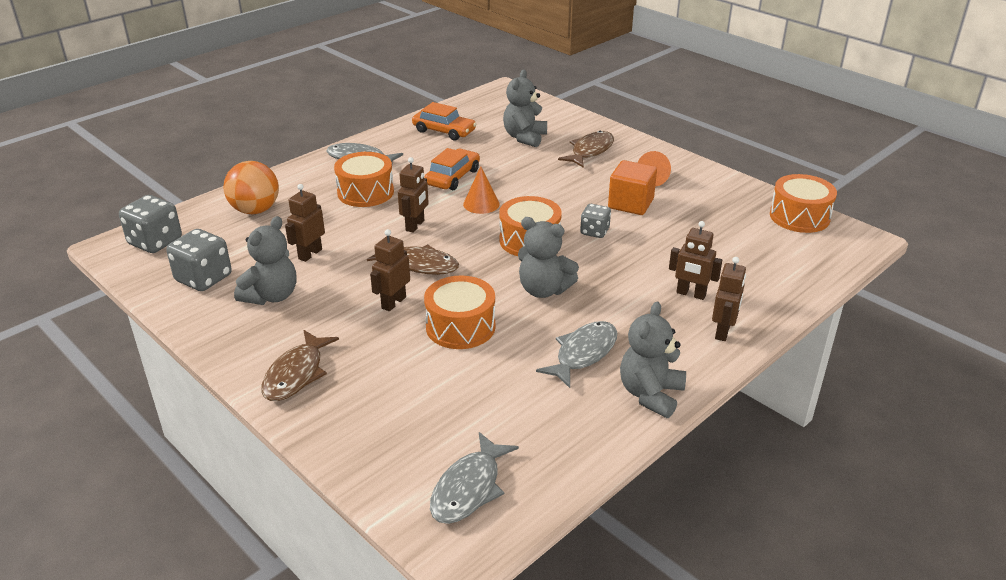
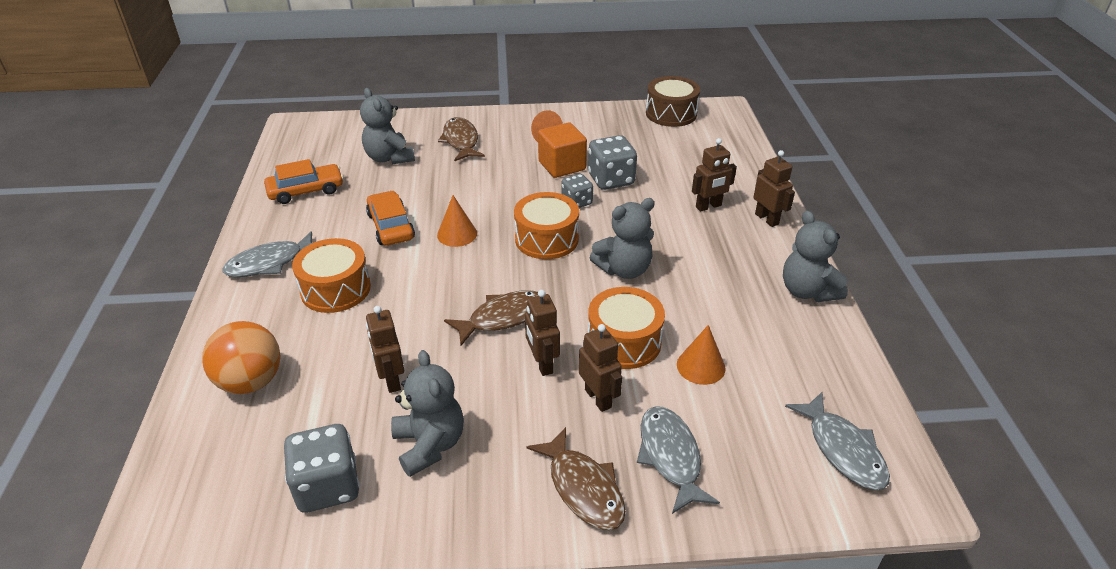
camera: 50 degrees left, 5 degrees up
grey dice [119,195,182,253] -> grey dice moved to [588,135,637,190]
brown robot [398,157,429,233] -> brown robot moved to [579,324,622,412]
grey fish [536,321,617,388] -> grey fish moved to [637,406,720,514]
orange drum [770,174,837,233] -> brown drum [646,76,700,127]
none -> orange cone [677,325,726,385]

